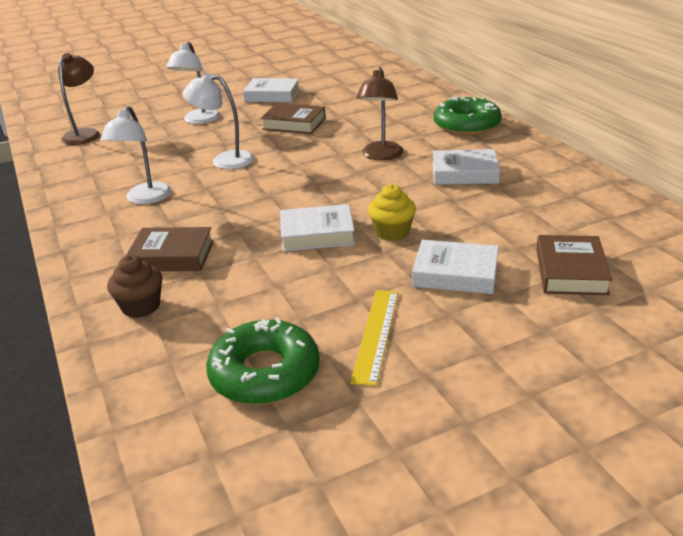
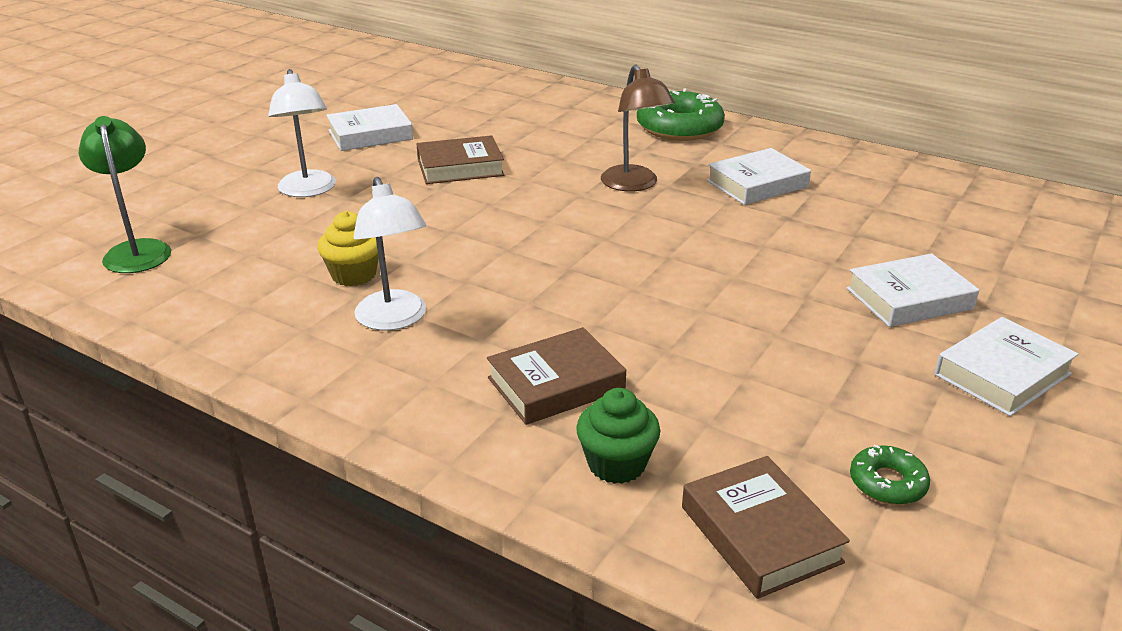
camera: 35 degrees left, 0 degrees up
brown lamp [58,53,100,145] -> green lamp [79,116,171,273]
brown cupcake [107,255,162,318] -> green cupcake [576,388,660,484]
white lamp [183,73,254,169] -> none
green donut [206,317,320,405] -> green donut [850,445,930,505], size x0.50
white book [280,204,355,251] -> white book moved to [934,317,1079,416]
yellow ruler [350,290,398,386] -> none
yellow cupcake [368,184,416,241] -> yellow cupcake moved to [317,211,379,286]
brown book [536,235,612,295] -> brown book moved to [682,456,850,599]

